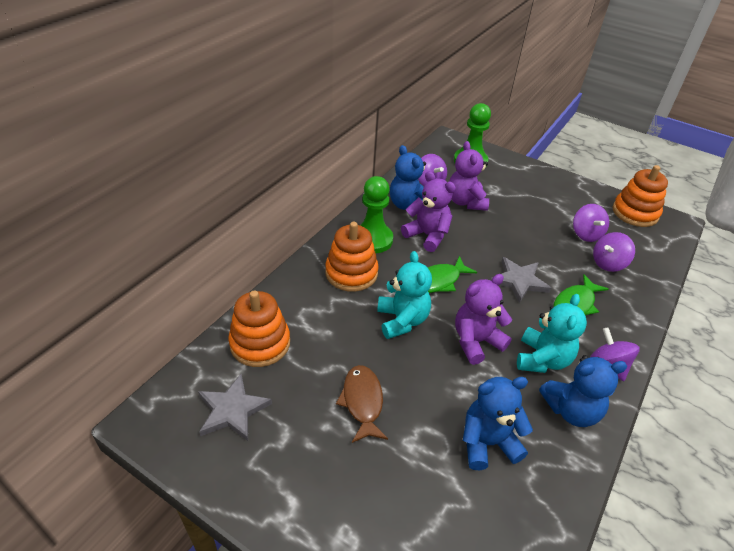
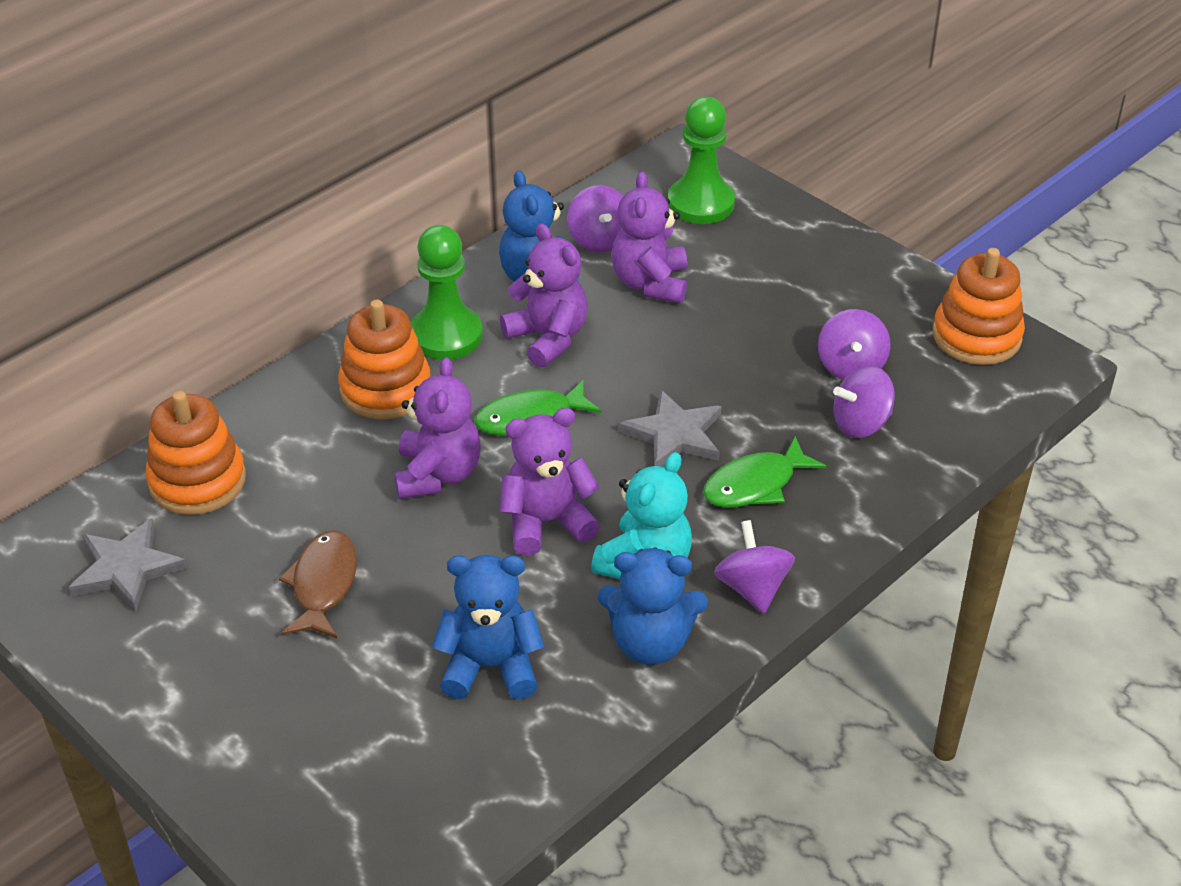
camera: 15 degrees right, 0 degrees up
turquoise teddy bear [377,251,432,339] -> purple teddy bear [395,357,481,499]

